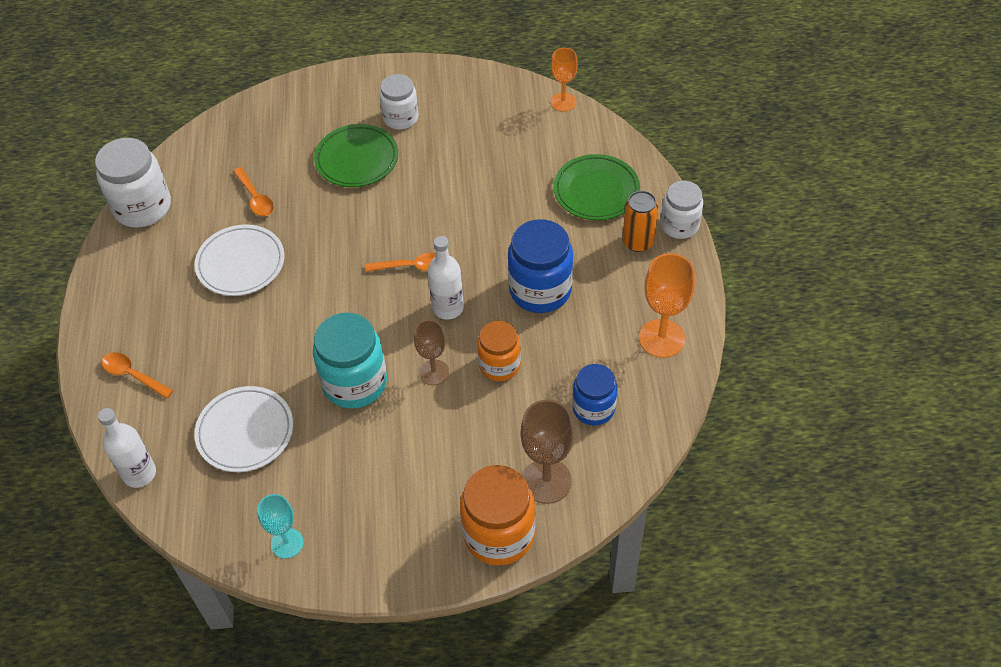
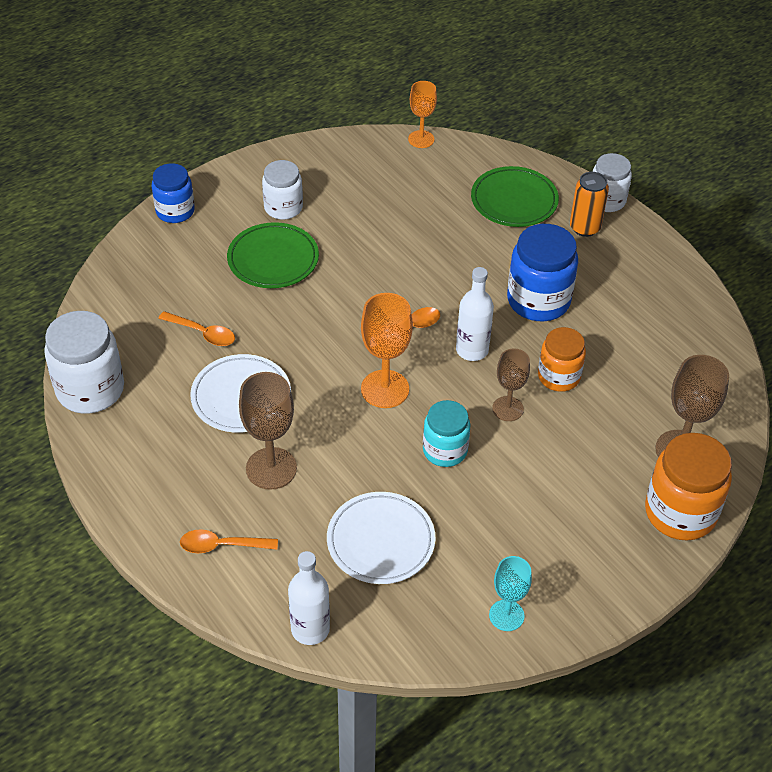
camera: 35 degrees left, 5 degrees down
turquoise jar [313,313,387,409] -> turquoise jar [423,400,470,467], size x0.64
blue jar [572,364,617,425] -> blue jar moved to [152,163,195,223]
orange goblet [639,253,695,358] -> orange goblet moved to [361,293,413,408]
none -> brown goblet [239,372,297,490]

